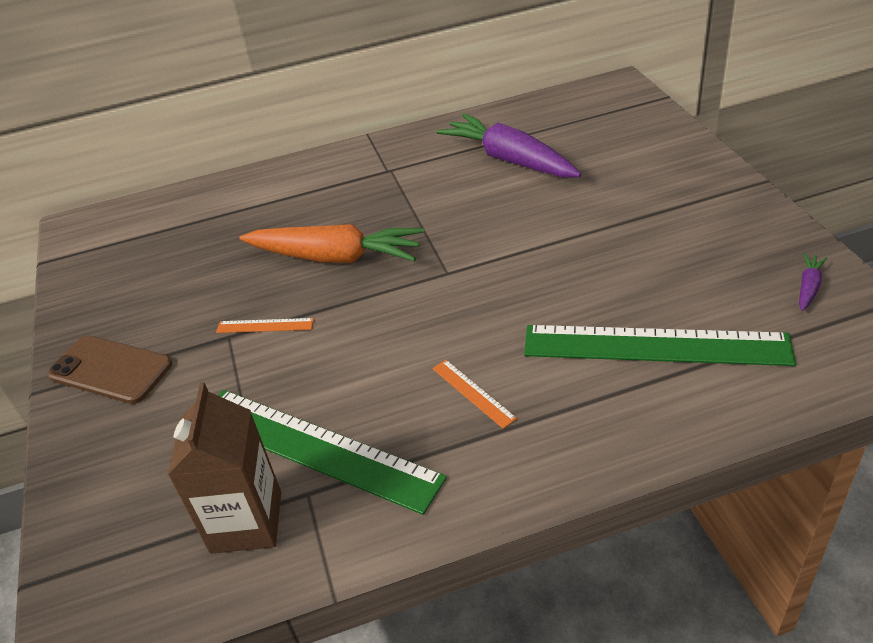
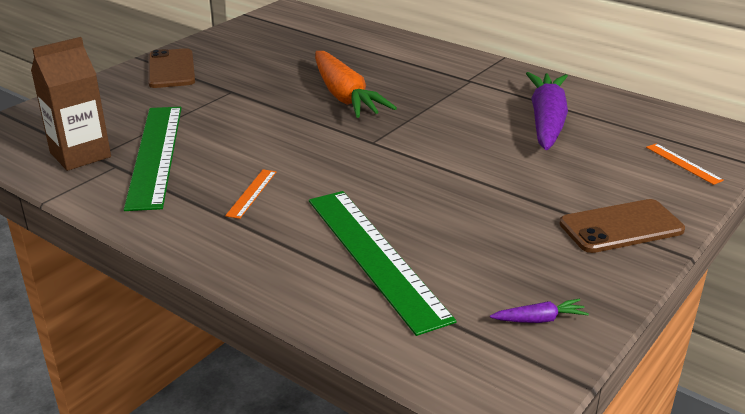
camera: 50 degrees right, 10 degrees down
orange ruler [216,318,314,333] -> orange ruler moved to [646,144,724,185]
none -> brown phone [559,199,685,253]

